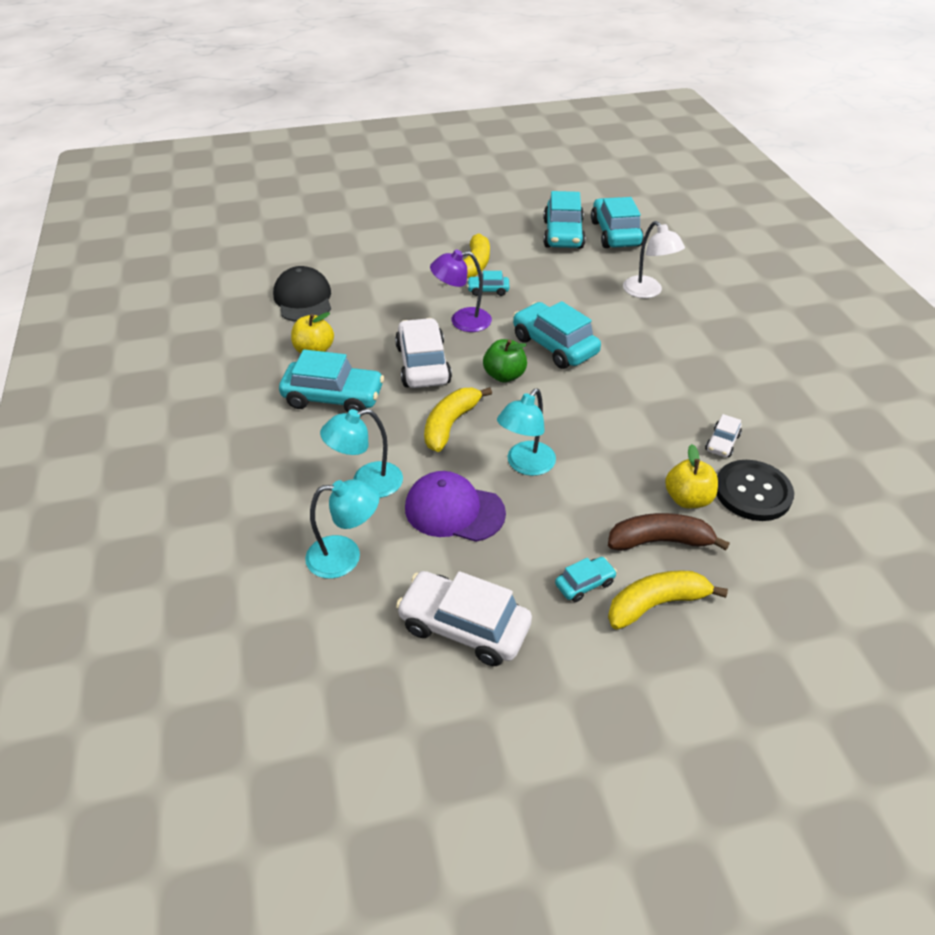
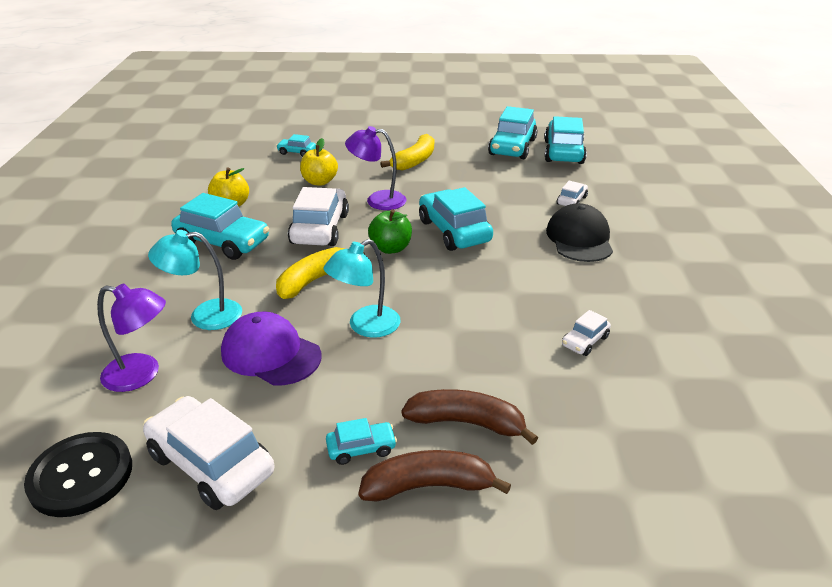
camera: 15 degrees right, 10 degrees down
black cap [273,266,331,322] -> black cap moved to [546,203,613,262]
turquoise lamp [305,479,380,579] -> purple lamp [97,284,166,392]
turquoise car [467,271,510,296] -> turquoise car moved to [276,134,316,157]
yellow banana [608,570,728,630] -> brown banana [358,450,511,501]
white lamp [623,221,685,298] -> white car [557,181,588,206]
yellow apple [665,444,718,508] -> yellow apple moved to [300,138,338,186]
black button [717,460,794,521] -> black button moved to [24,432,132,517]

